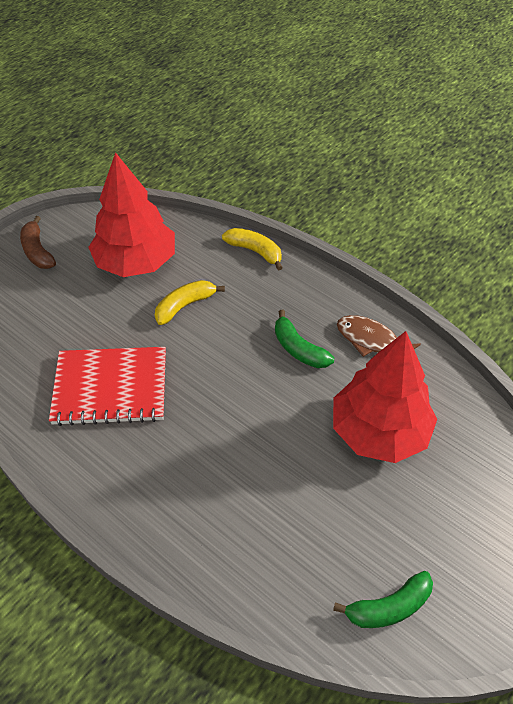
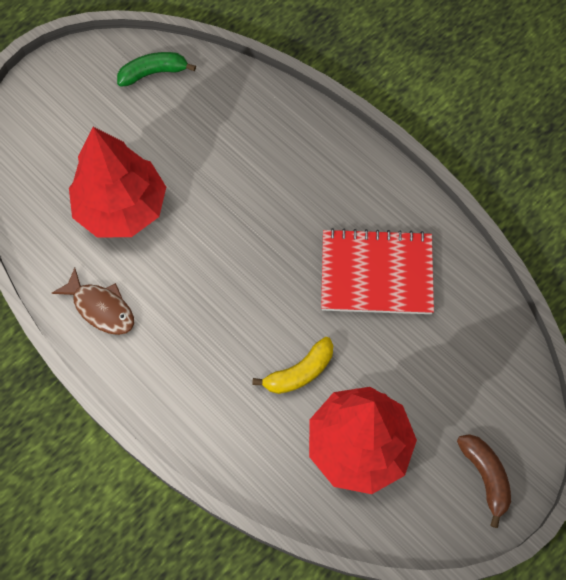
camera: 175 degrees left, 15 degrees up
yellow banana [222,228,283,270] -> none
green banana [275,310,334,368] -> none

